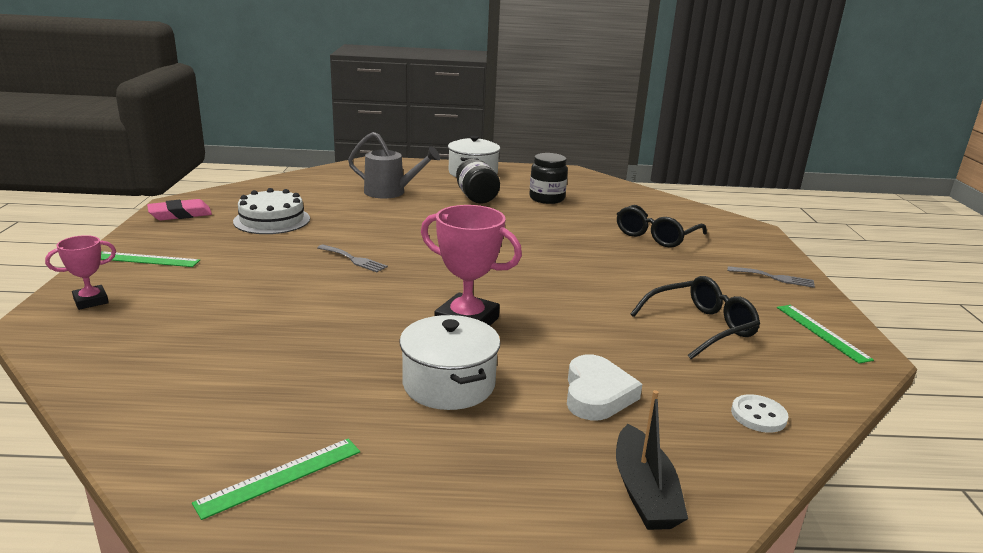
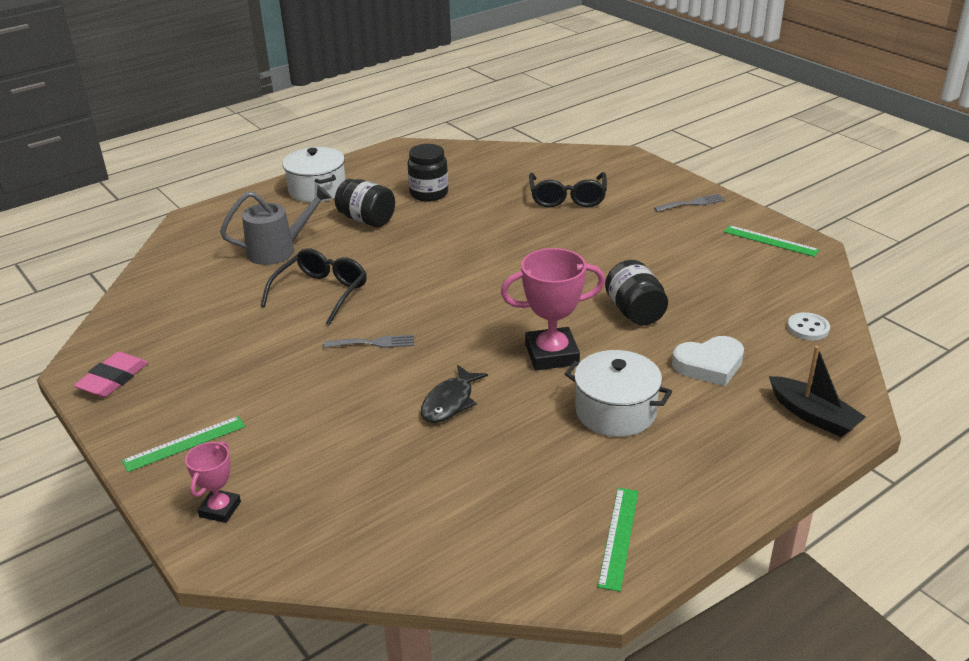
camera: 35 degrees left, 10 degrees up
white cake [233,188,310,234] -> none
white heart [567,354,642,420] -> white heart turned 105 degrees clockwise [672,336,744,386]
black glasses [630,276,760,359] -> black glasses moved to [261,248,367,325]
none -> black fish [421,365,488,423]
none -> black jar [605,260,668,326]

